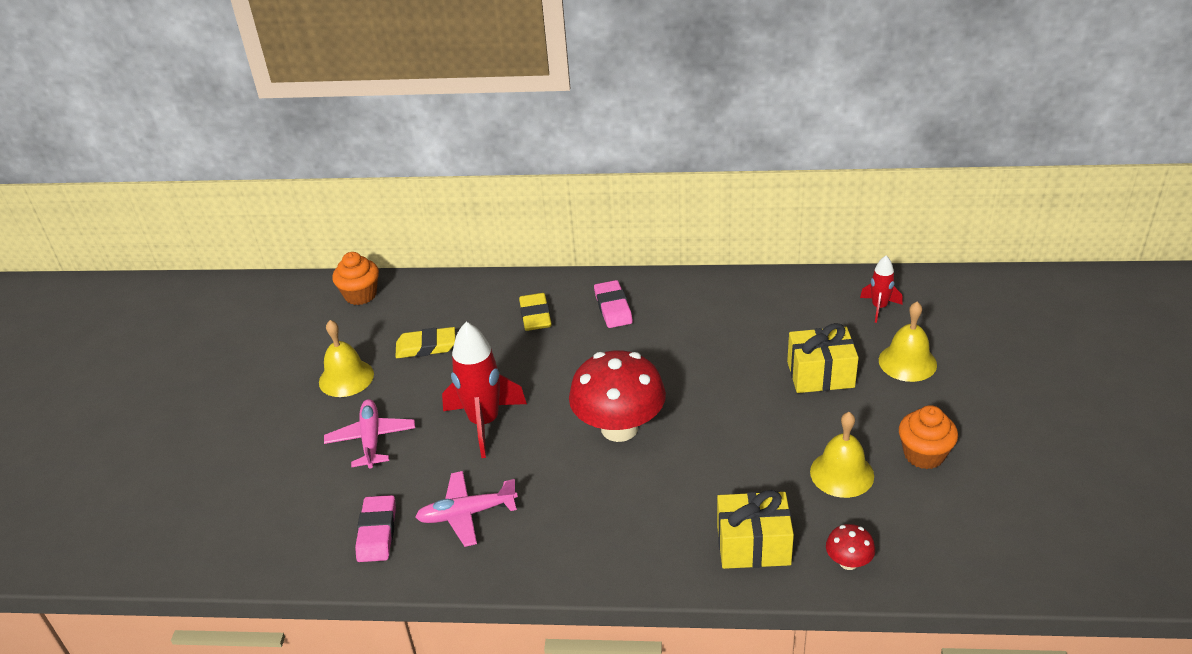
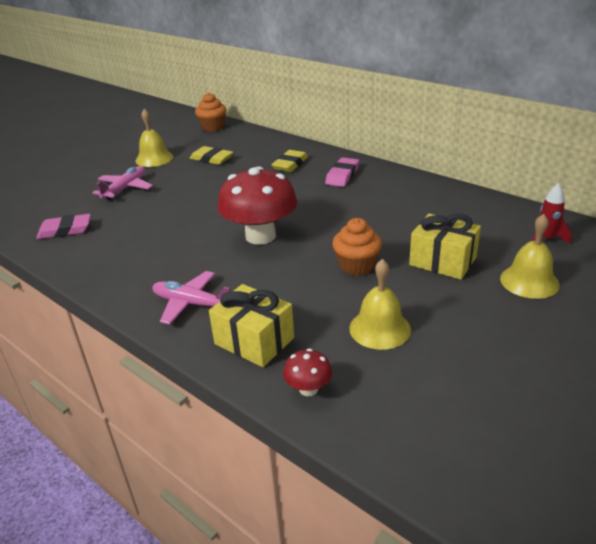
camera: 35 degrees right, 5 degrees down
pink eraser [355,495,396,562] -> pink eraser turned 45 degrees clockwise [36,214,91,239]
pink plane [415,471,518,547] -> pink plane moved to [152,271,230,325]
red rocket [442,322,527,458] -> none
orange cupcake [899,405,958,469] -> orange cupcake moved to [332,218,382,276]

